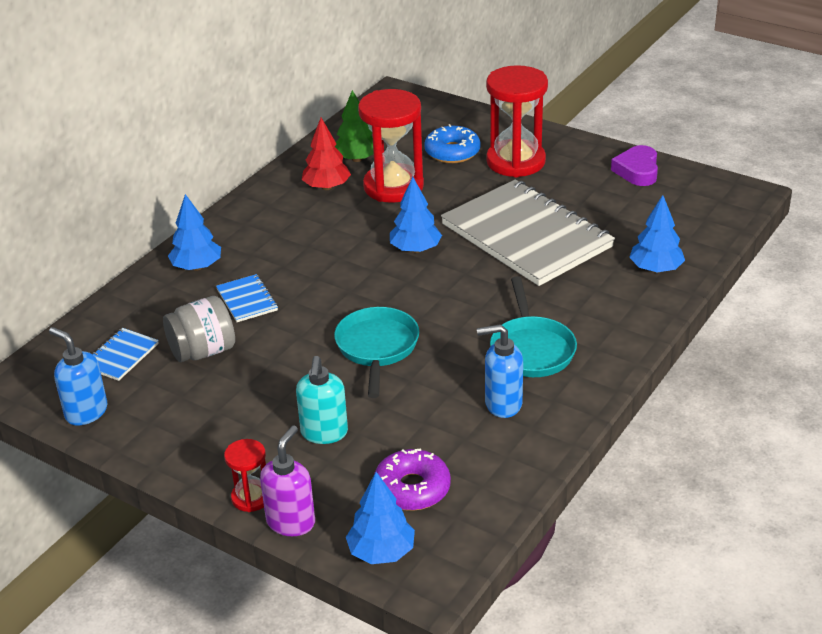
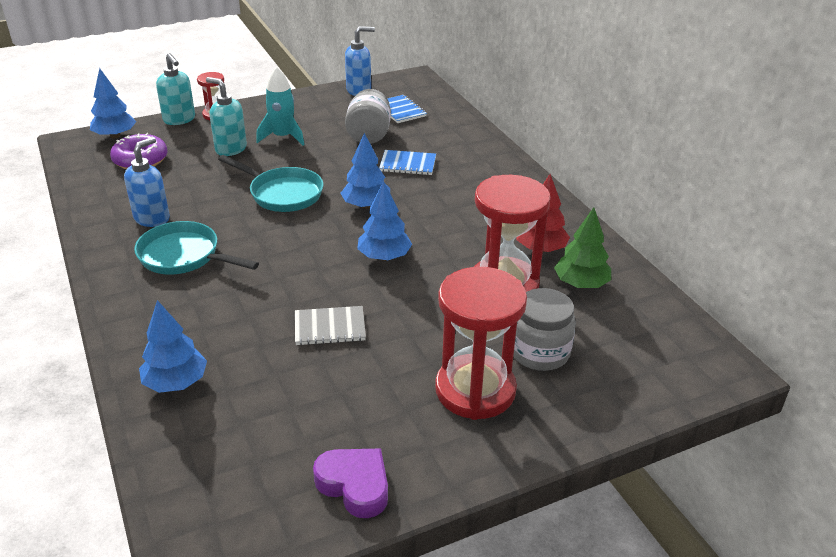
camera: 120 degrees right, 0 degrees up
blue tree [168,194,221,271] -> blue tree moved to [340,133,390,209]
purple soap dispenser [260,425,315,536] -> turquoise soap dispenser [156,53,195,125]
blue donut [424,124,481,163] -> grey jar [513,288,576,371]
grey notebook [441,180,615,286] -> grey notebook [295,306,366,345], size x0.41
none -> turquoise rocket [256,67,305,146]

